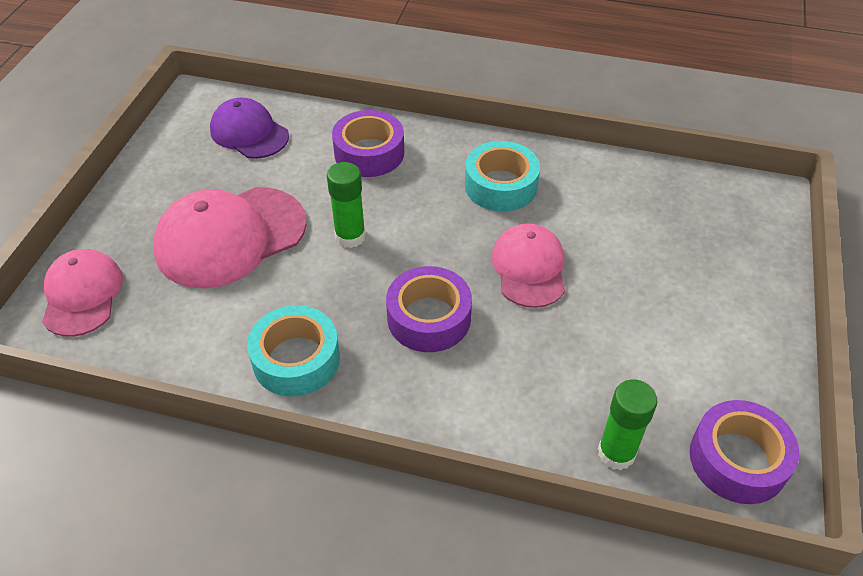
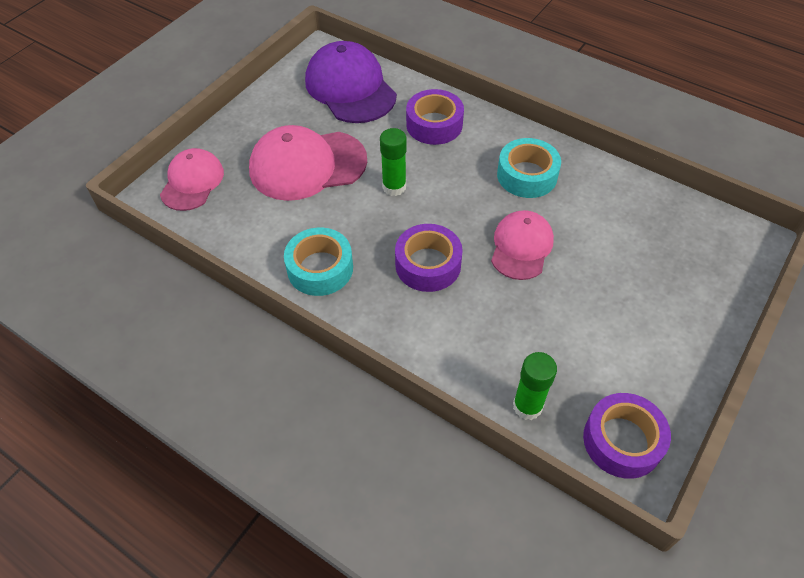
camera: 20 degrees right, 5 degrees up
purple cap [210,98,289,159] -> purple cap [305,41,397,123], size x1.58

